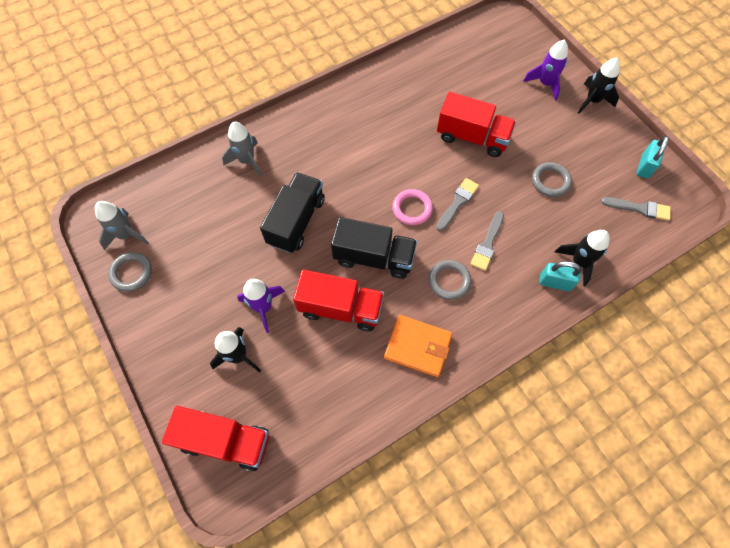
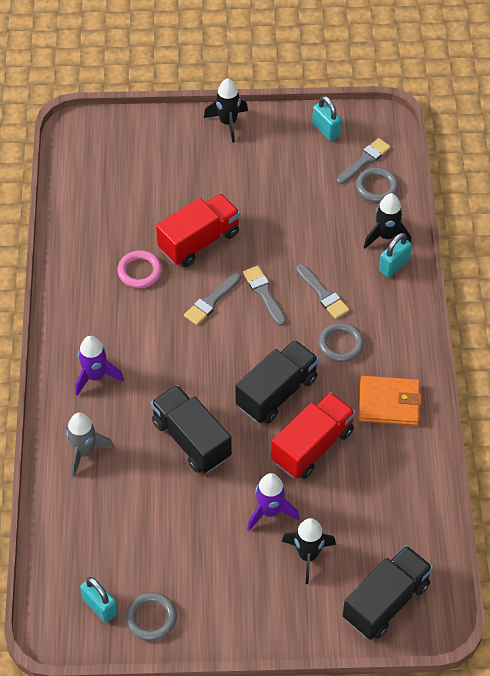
camera: 60 degrees left, 10 degrees down
grey rocket [95,201,149,250] -> turquoise padlock [80,577,118,623]
red truck [162,406,269,471] -> black truck [343,545,433,640]
orange wallet [384,315,452,377] -> orange wallet turned 45 degrees clockwise [358,376,422,426]
pink ring [392,189,433,225] -> pink ring moved to [117,250,162,288]
purple rocket [523,39,568,101] -> purple rocket moved to [75,336,124,396]
grey ring [532,162,572,197] -> grey ring moved to [356,167,399,203]
none -> grey brush [184,273,241,325]

